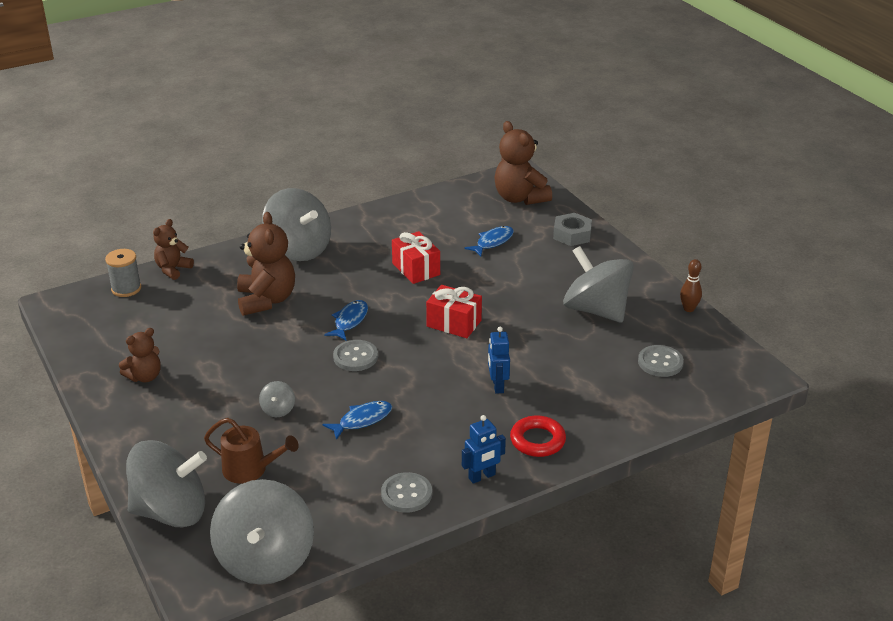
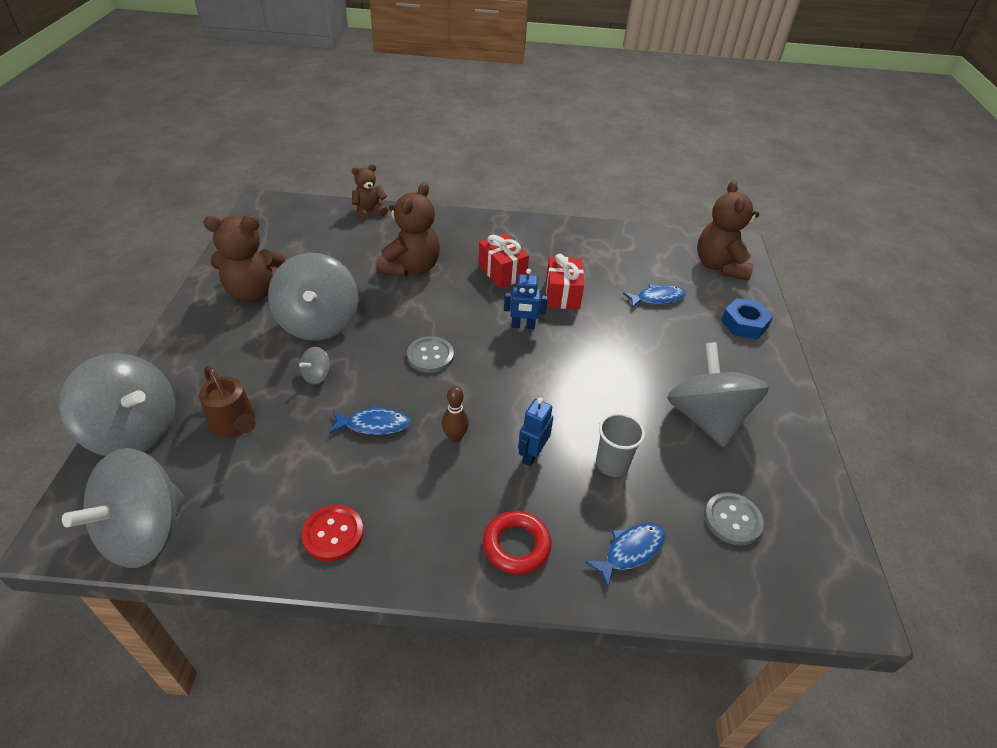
camera: 30 degrees right, 10 degrees up
grey spool [105,249,141,297] -> none
brown teddy bear [119,328,161,382] -> brown teddy bear [203,215,285,303], size x1.69
grey spinning top [262,188,331,261] -> grey spinning top moved to [268,253,358,341]
blue fish [324,300,368,340] -> blue fish moved to [585,523,665,588]
grey button [381,472,432,513] -> red button [302,505,363,561]
red gift [426,285,482,338] -> red gift moved to [478,233,529,288]
blue robot [462,415,506,484] -> blue robot moved to [504,269,548,329]
grey nut [553,213,592,246] -> blue nut [721,298,773,339]
brown bowling pin [680,259,702,312] -> brown bowling pin moved to [442,386,469,443]
none -> grey cup [596,413,645,477]

